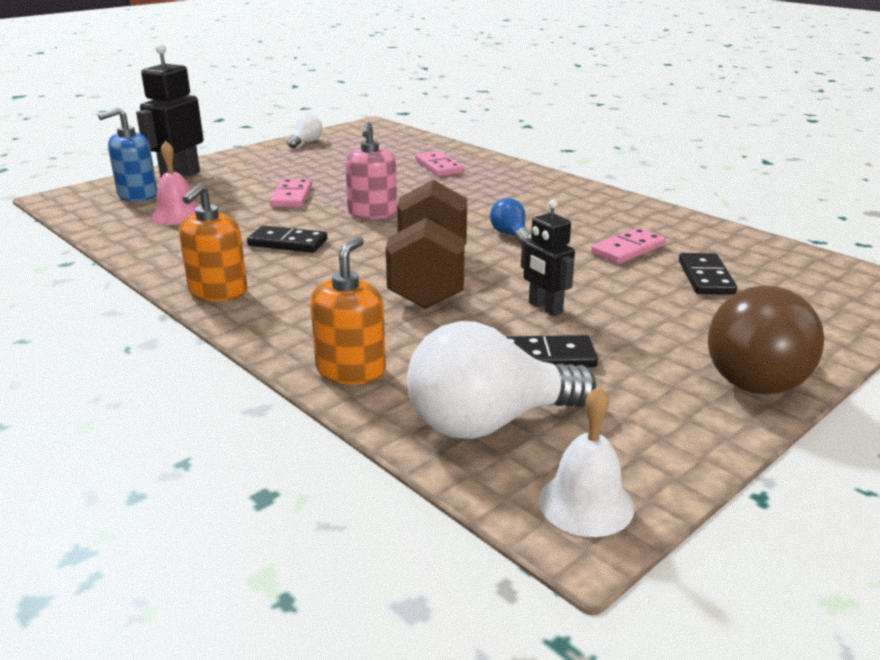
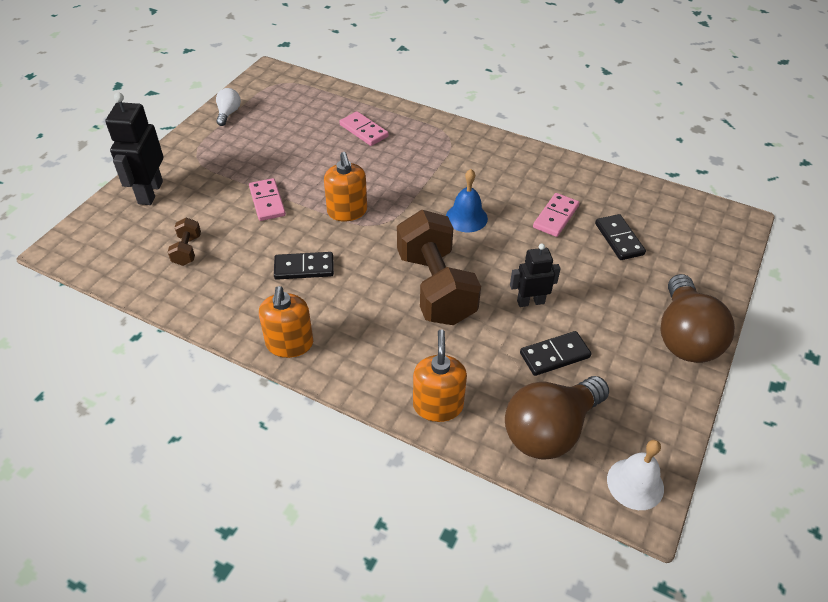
camera: 20 degrees left, 20 degrees up
blue soap dispenser [98,108,157,202] -> none
pink bell [151,141,198,225] -> brown dumbbell [168,218,201,266]
pink soap dispenser [345,122,397,219] -> orange soap dispenser [324,152,367,221]
white light bulb [407,321,596,439] -> brown light bulb [505,376,609,460]
blue light bulb [490,198,531,245] -> blue bell [446,169,488,232]
black robot [521,200,575,316] -> black robot turned 135 degrees clockwise [510,244,561,307]

